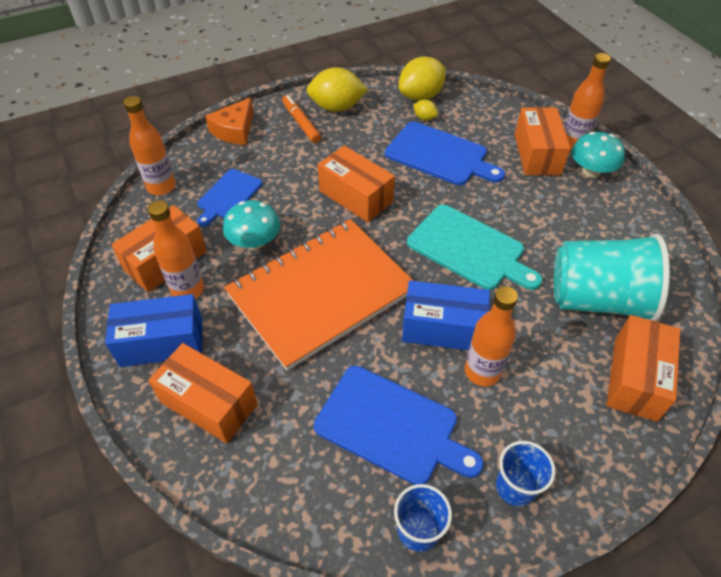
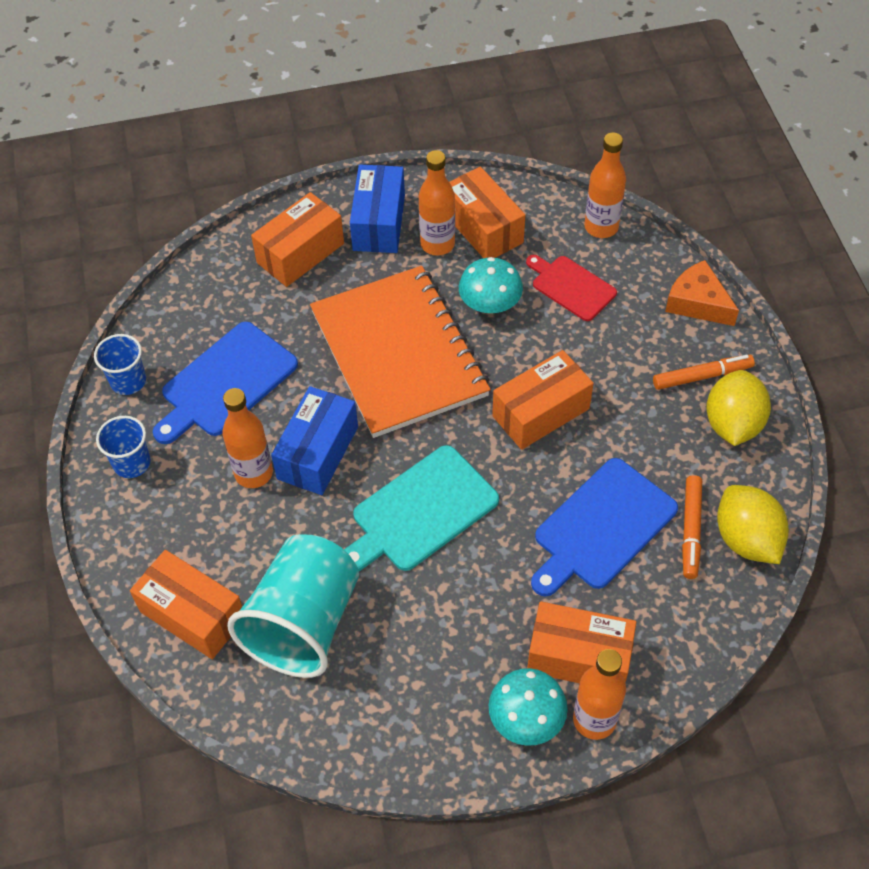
camera: 105 degrees right, 5 degrees up
blue cutting board [197,169,263,227] -> red cutting board [526,255,617,321]
yellow lemon [413,99,438,120] -> orange marker [682,475,702,579]

